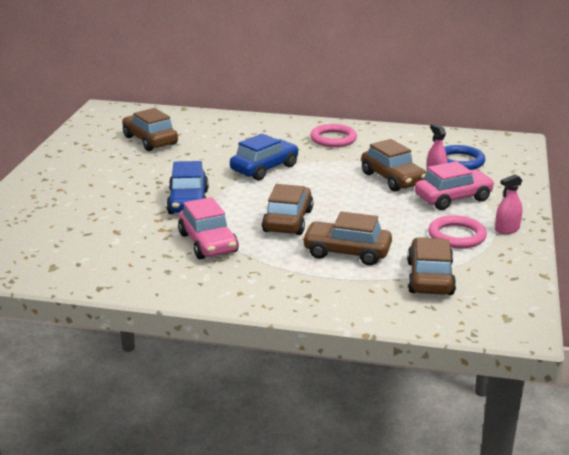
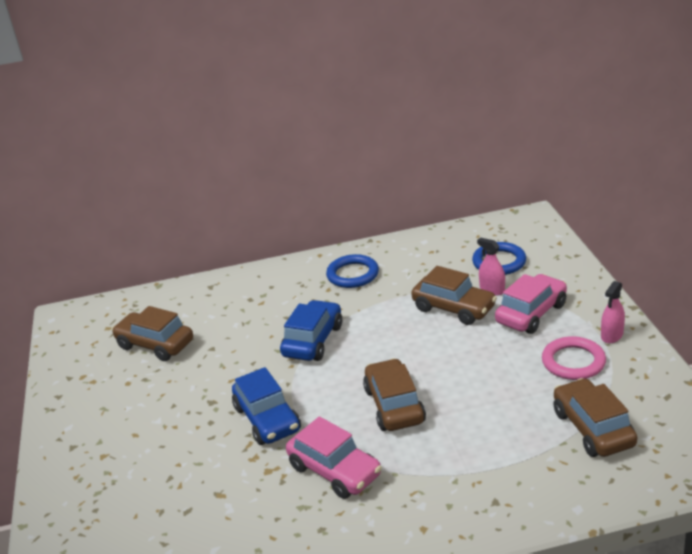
camera: 20 degrees left, 5 degrees up
brown car [302,212,392,266] -> none
pink ring [310,124,357,147] -> blue ring [326,254,379,288]

